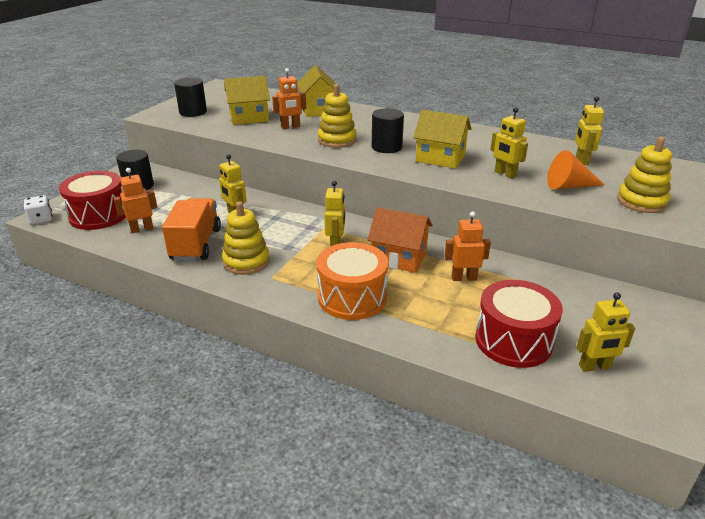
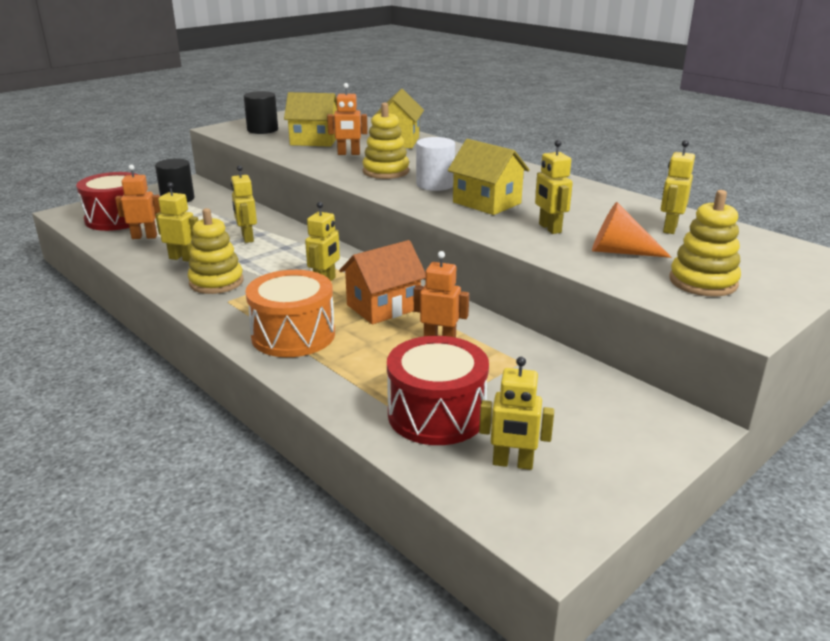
camera: 20 degrees right, 5 degrees down
white dice [23,195,52,225] -> none
orange truck [162,198,221,261] -> yellow robot [155,182,198,262]
orange house [367,207,433,273] -> orange house turned 75 degrees counterclockwise [339,240,426,324]
black cylinder [372,108,404,153] -> white cylinder [416,137,455,191]

